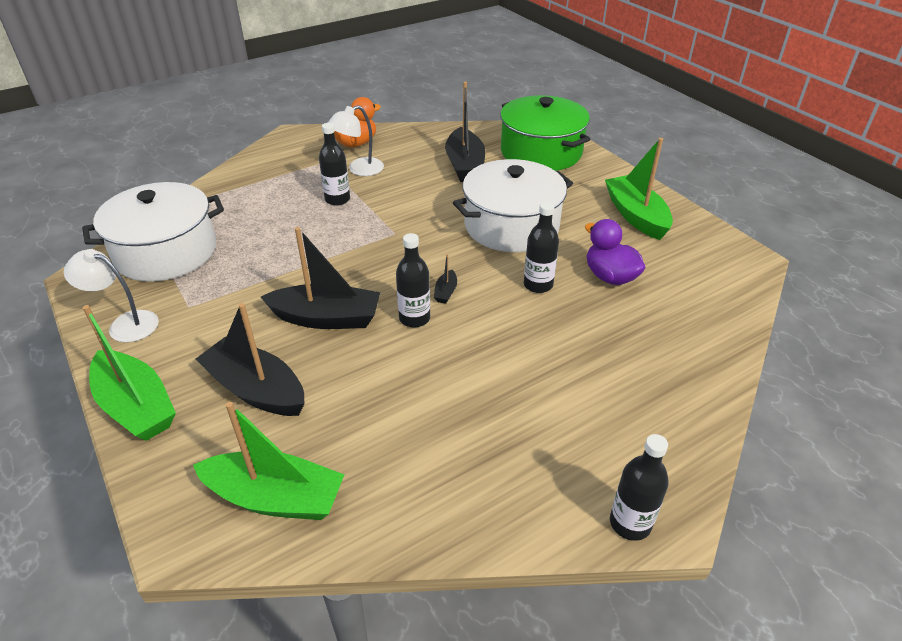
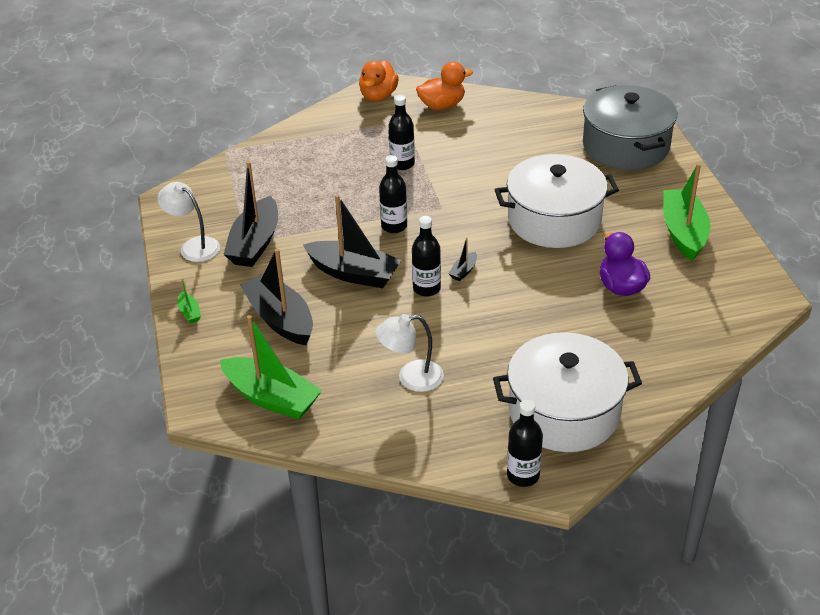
camera: 20 degrees right, 0 degrees up
white pot [82,182,224,282] -> white pot moved to [493,332,642,452]
green boat [83,305,176,441] -> green boat [178,278,201,323], size x0.42
white lamp [328,105,384,176] -> white lamp moved to [375,314,444,392]
black boat [445,82,485,182] -> black boat moved to [223,161,278,267]
green pot [500,95,590,171] -> grey pot [583,85,677,170]
black bottle [524,202,559,293] -> black bottle moved to [379,155,407,233]
none -> orange duck [359,60,399,101]

